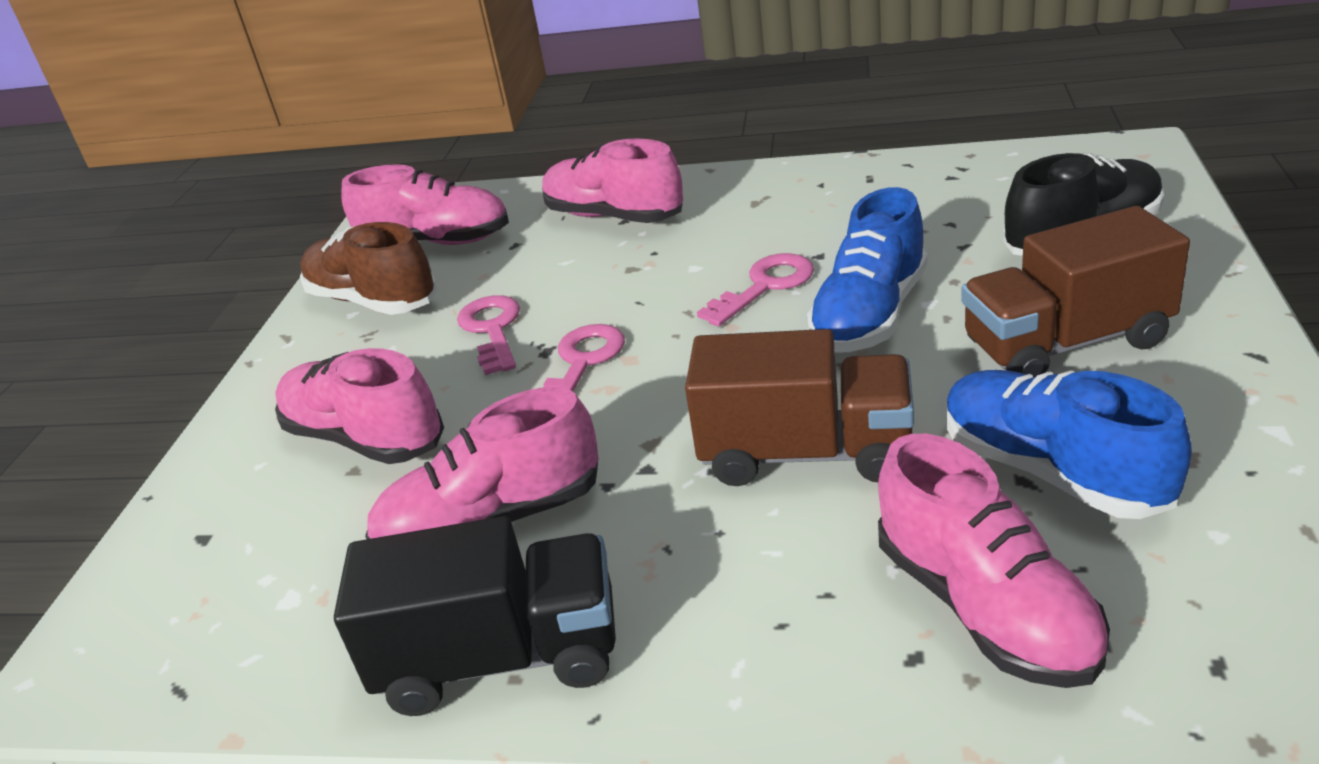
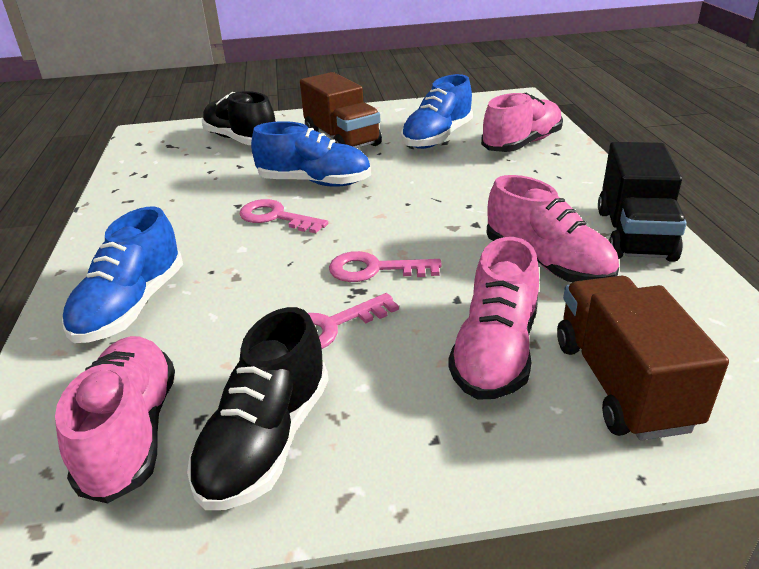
camera: 110 degrees left, 0 degrees up
brown shoe [300,222,437,315] -> black shoe [187,307,329,510]
black truck [334,516,616,716] -> black truck turned 150 degrees counterclockwise [598,142,687,262]
pink shoe [542,138,683,223] -> blue shoe [62,207,183,343]
brown truck [685,329,914,486] -> brown truck moved to [557,276,729,441]

